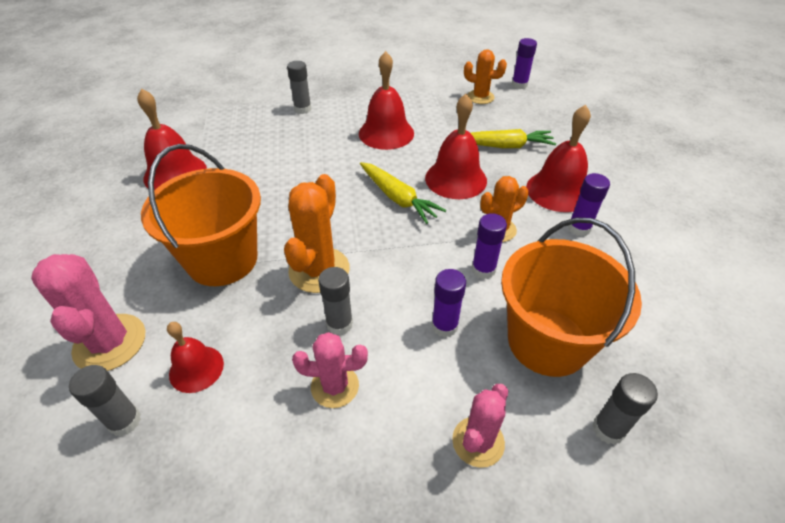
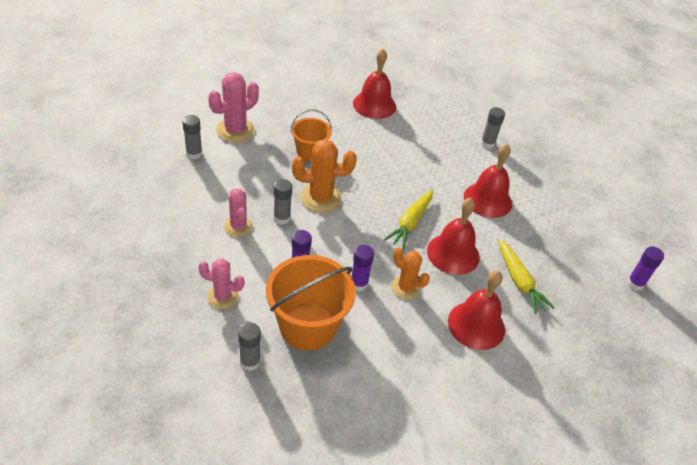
camera: 65 degrees right, 0 degrees up
orange bucket [141,144,261,286] -> orange bucket [291,109,332,161], size x0.58
red bell [167,322,224,393] -> none
orange cactus [464,49,507,104] -> none
purple glue stick [568,173,610,236] -> none

